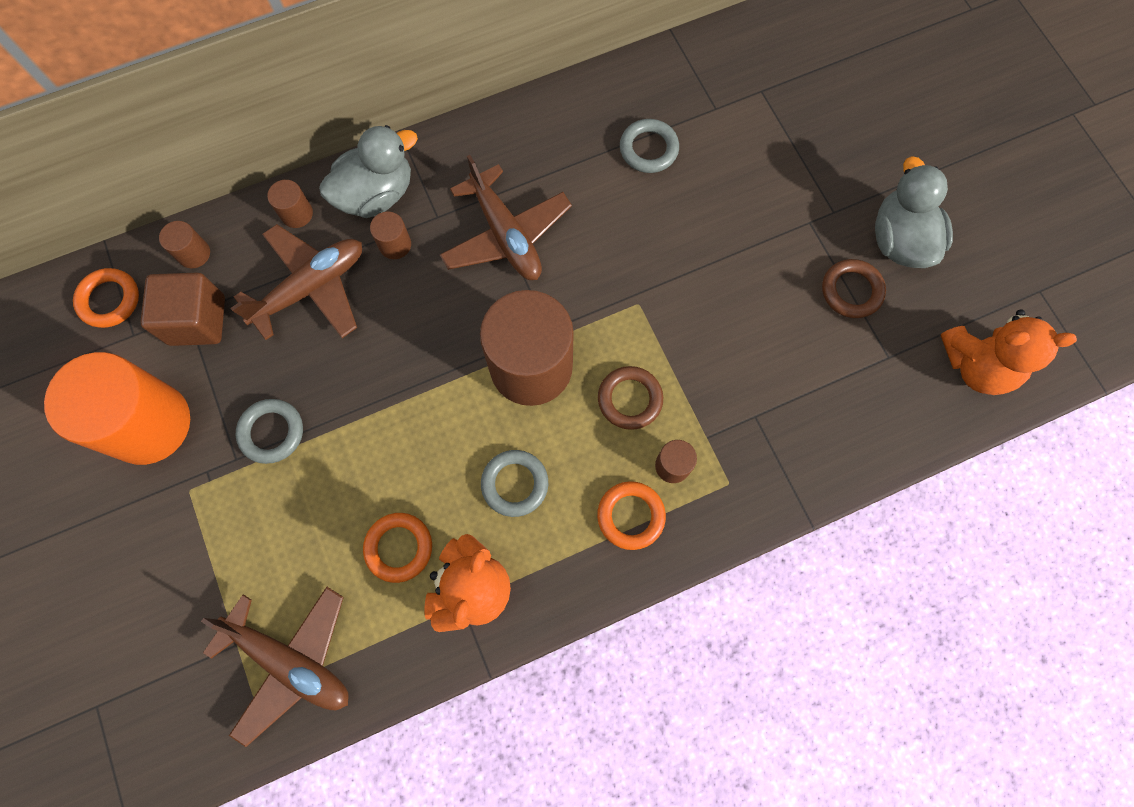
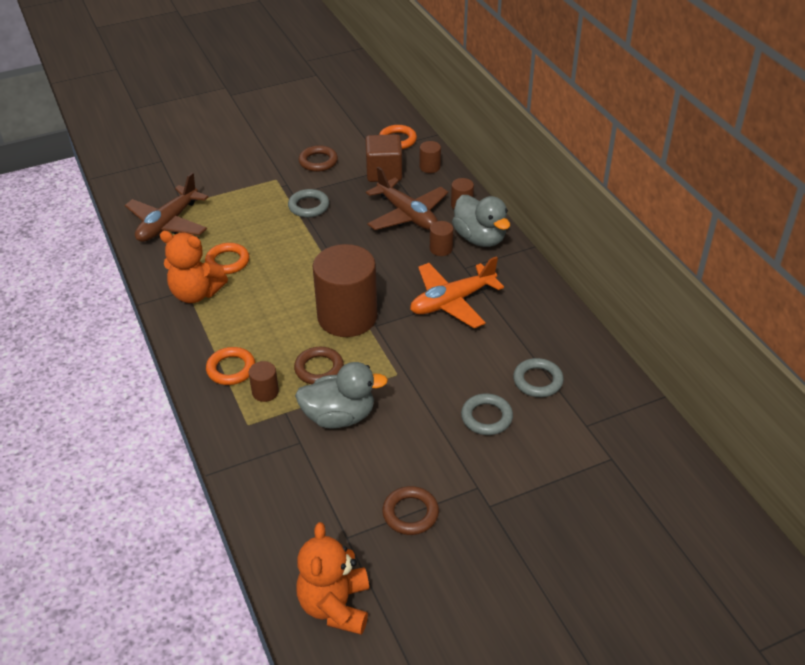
camera: 90 degrees right, 30 degrees down
orange cylinder [44,352,190,465] -> brown ring [299,145,338,172]
brown plane [440,155,572,280] -> orange plane [410,256,504,328]
grey ring [481,450,548,517] -> grey ring moved to [461,393,513,435]
grey duck [875,156,953,268] -> grey duck moved to [295,362,388,428]

